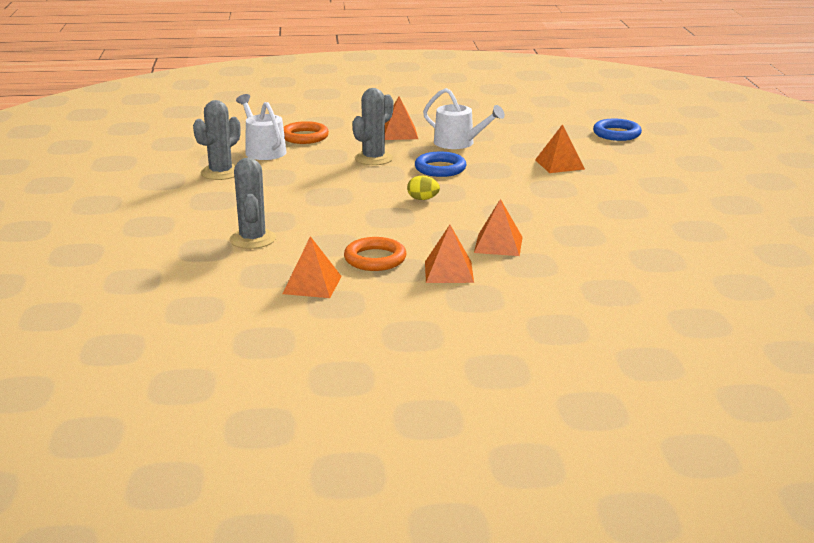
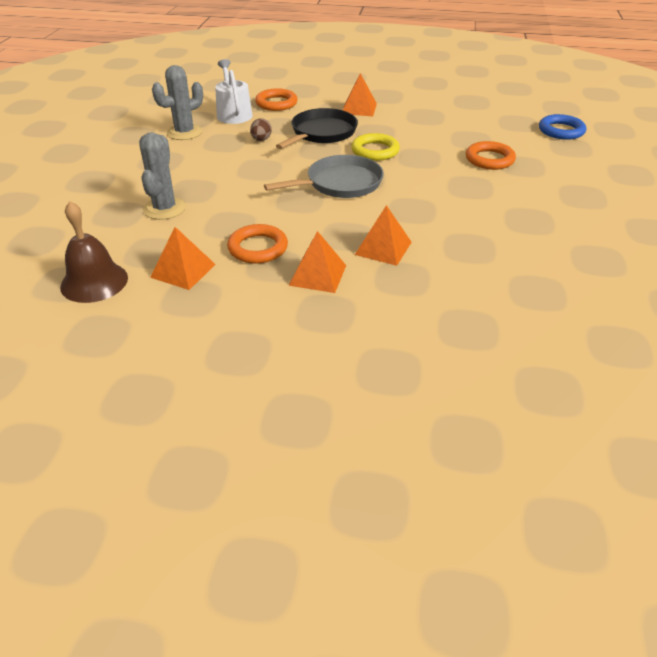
camera: 15 degrees right, 15 degrees up
grey cactus [353,88,393,165] -> black pan [276,108,358,149]
yellow egg [407,175,440,200] -> grey pan [264,155,384,198]
blue ring [415,152,467,177] -> yellow ring [351,133,400,161]
white watering can [423,88,505,149] -> none
orange pyramid [535,124,585,173] -> orange ring [466,141,516,170]
none -> brown bell [60,201,128,303]
none -> brown egg [250,118,272,141]

